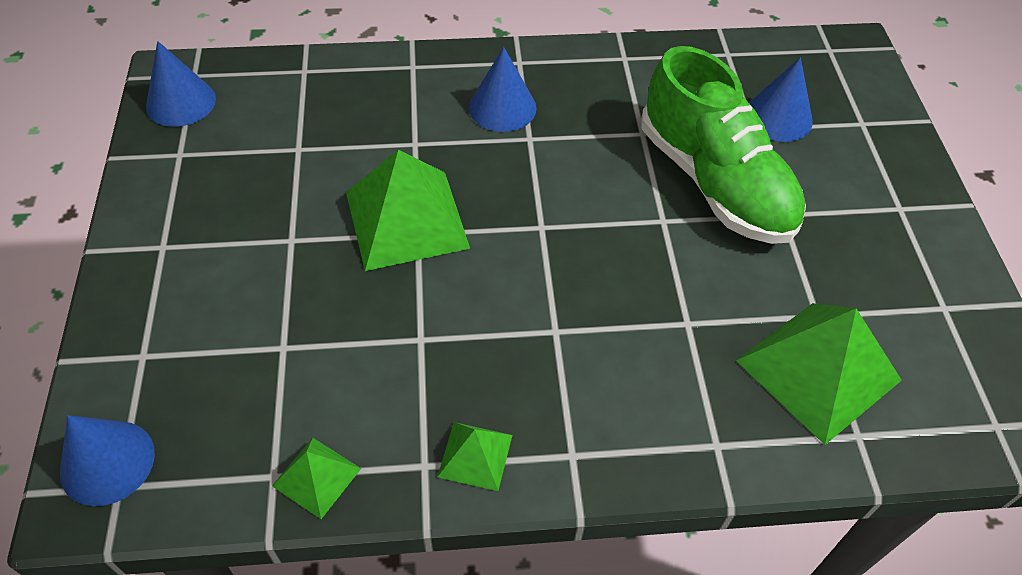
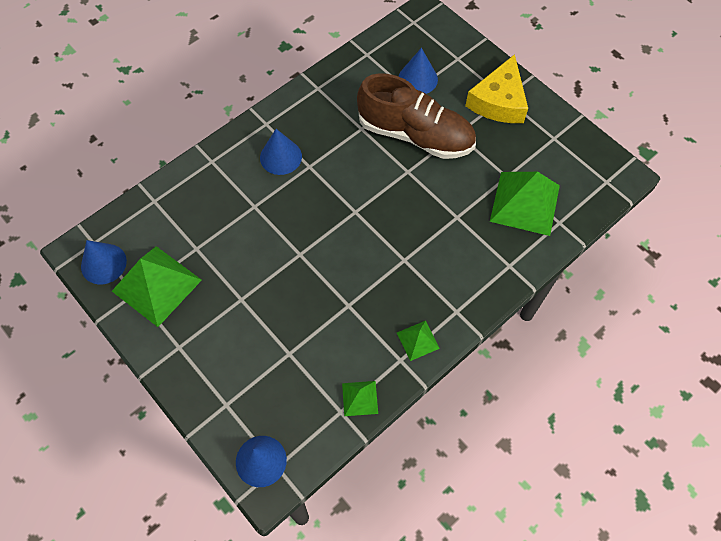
camera: 35 degrees left, 10 degrees up
green pyramid [346,149,470,271] -> green pyramid moved to [112,246,202,327]
green shoe [641,46,806,244] -> brown shoe [357,73,476,159]
none -> yellow cheese [465,54,528,123]

